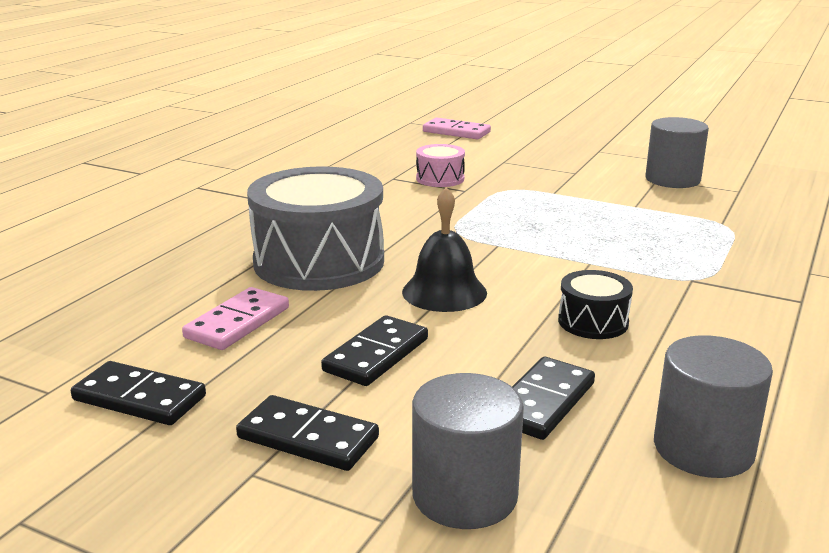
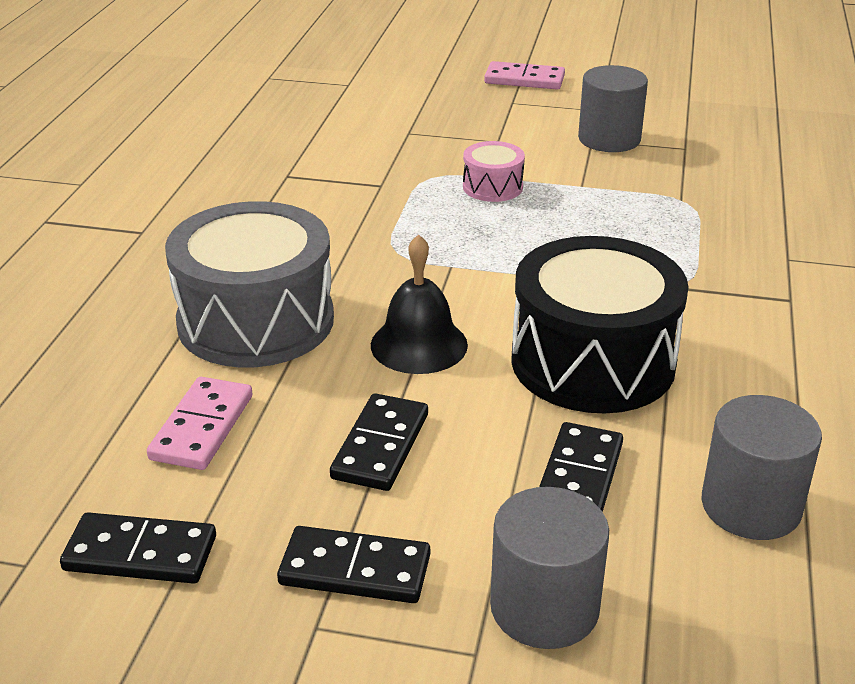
camera: 15 degrees left, 10 degrees up
pink drum [416,144,465,187] -> pink drum moved to [463,141,525,202]
pink domino [423,117,491,139] -> pink domino moved to [484,61,565,90]
black drum [558,270,633,339] -> black drum [511,236,689,413], size x2.15

